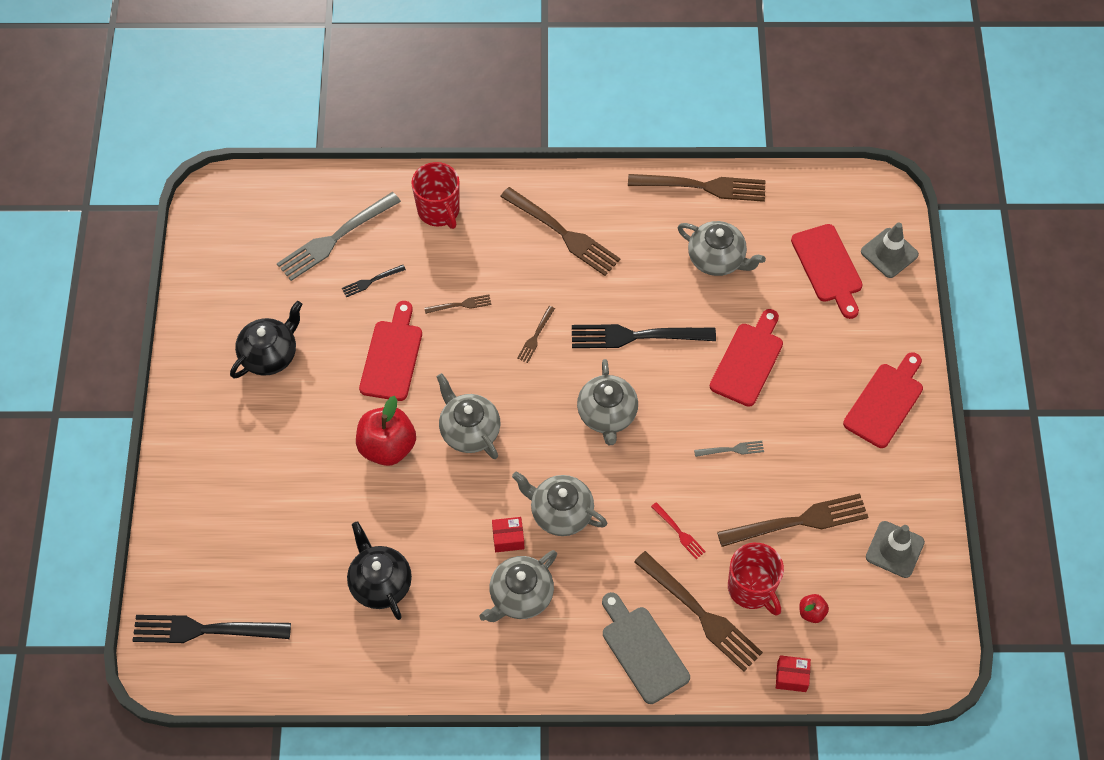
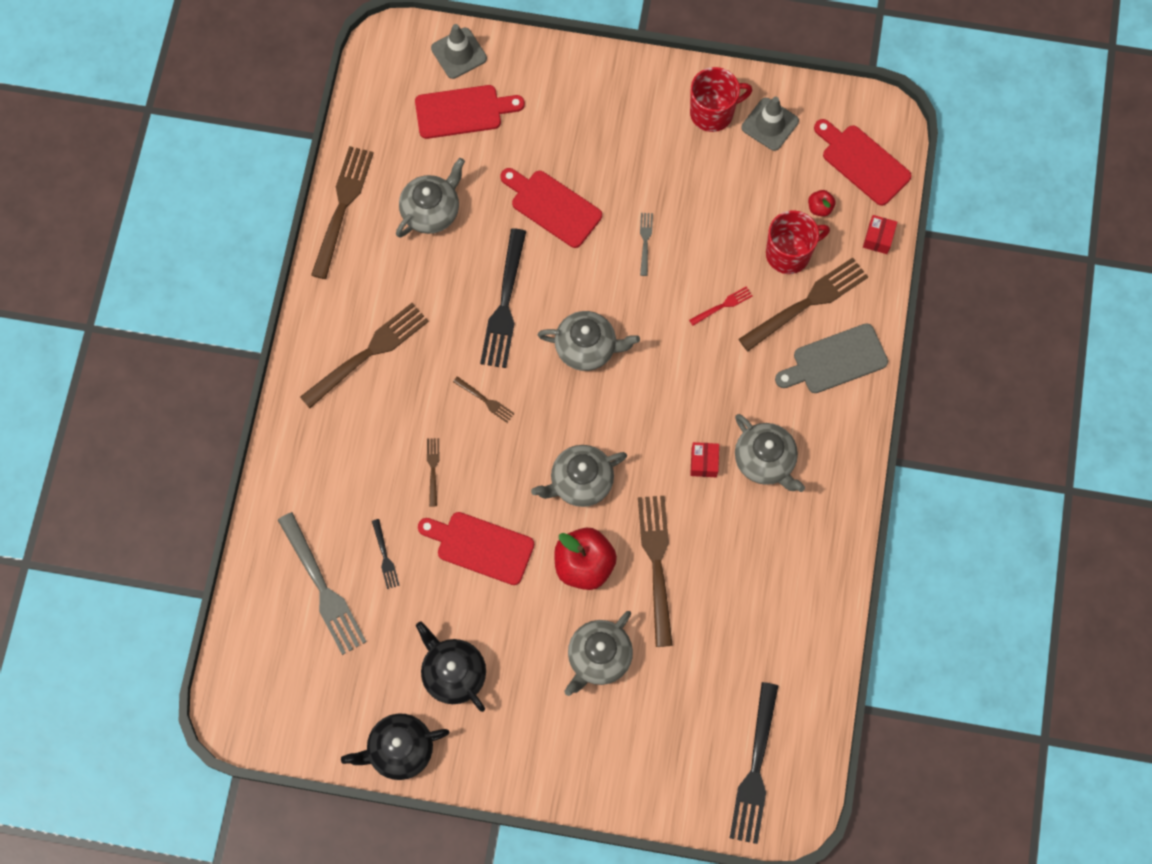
camera: 80 degrees left, 10 degrees up
black teapot [347,521,412,620] -> black teapot moved to [341,713,449,780]
red mug [411,162,460,229] -> red mug moved to [690,67,752,132]
grey teapot [512,472,607,536] -> grey teapot moved to [564,611,633,696]
brown fork [717,493,868,547] -> brown fork moved to [638,496,673,647]
red cutting board [843,352,923,448] -> red cutting board moved to [814,119,912,206]

